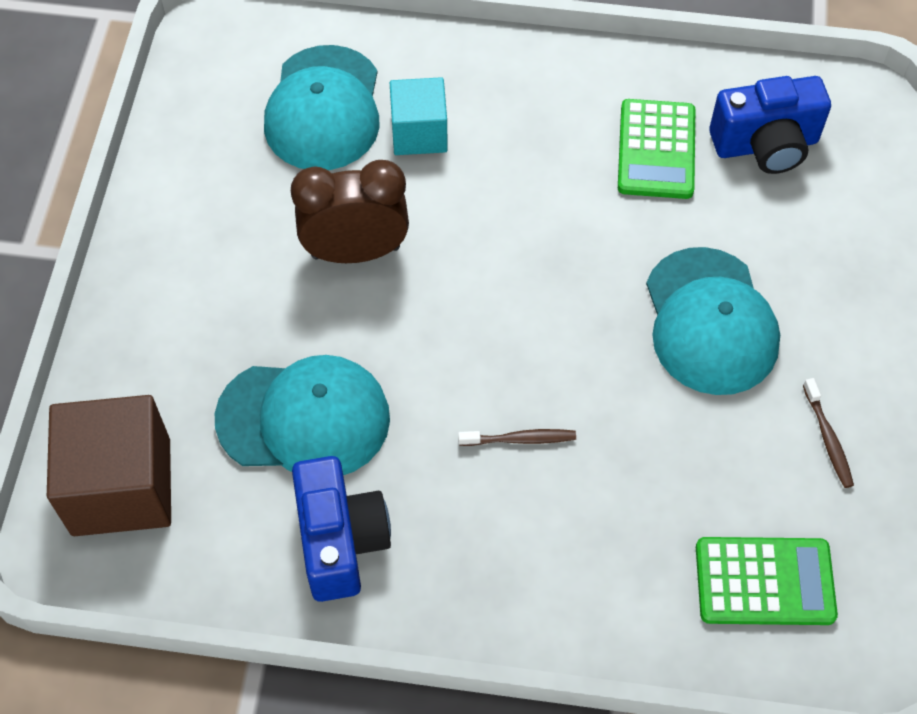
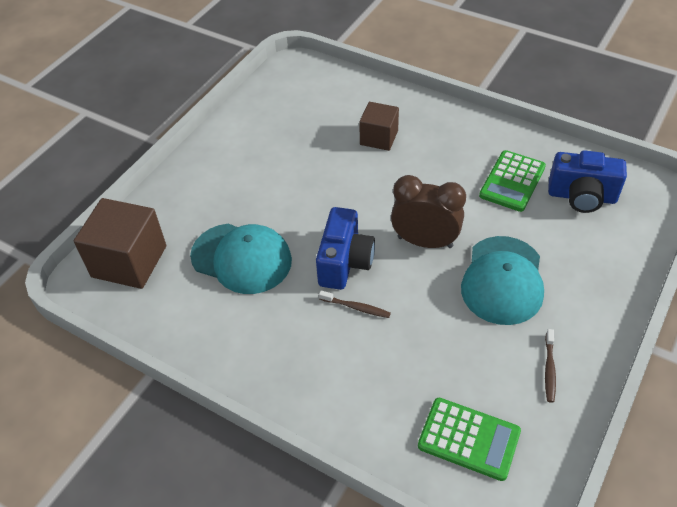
camera: 25 degrees right, 10 degrees down
turquoise cap [264,45,380,170] -> none
brown clock [291,160,409,263] -> brown clock moved to [391,175,466,248]
blue camera [292,456,391,602] -> blue camera moved to [316,207,375,290]
turquoise cube [390,77,448,155] -> brown cube [359,102,399,151]

